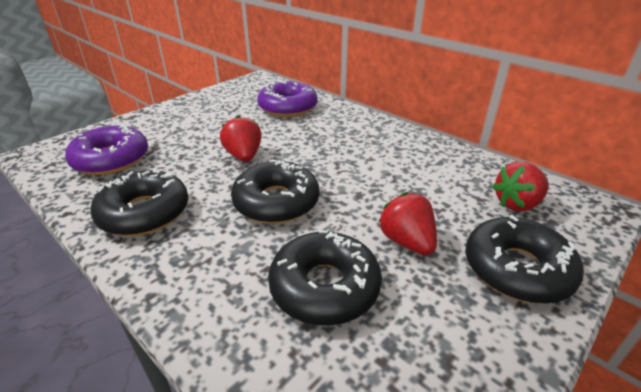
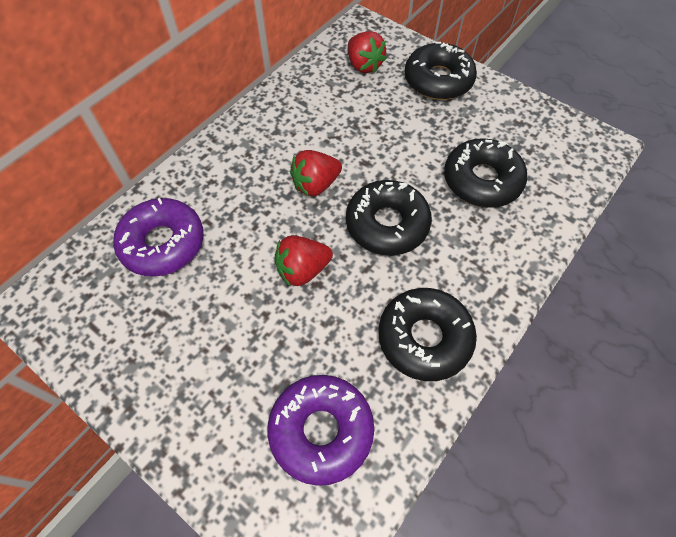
camera: 95 degrees left, 25 degrees up
red strawberry [378,192,437,255] -> red strawberry moved to [290,150,342,196]

